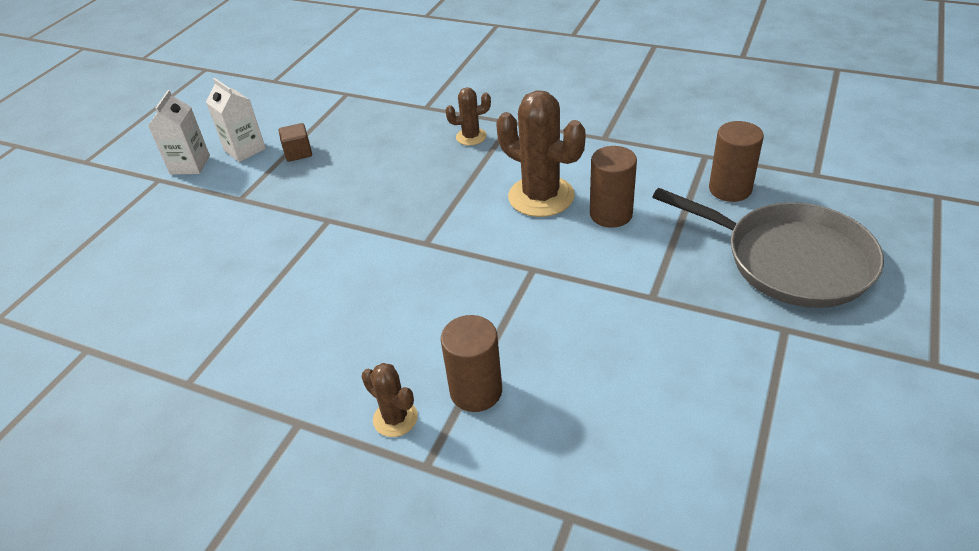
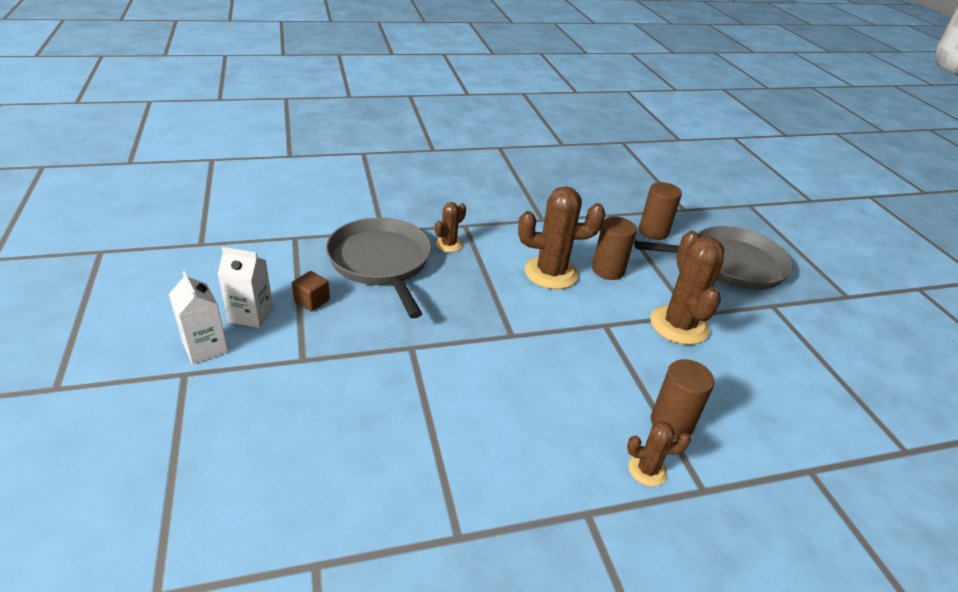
camera: 45 degrees left, 5 degrees down
none -> grey pan [326,218,431,318]
none -> brown cactus [650,231,724,345]

